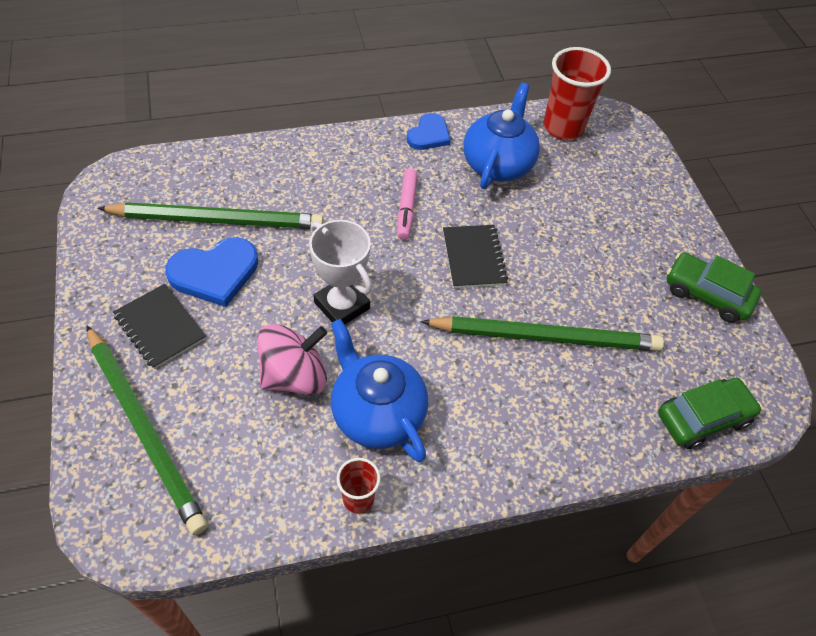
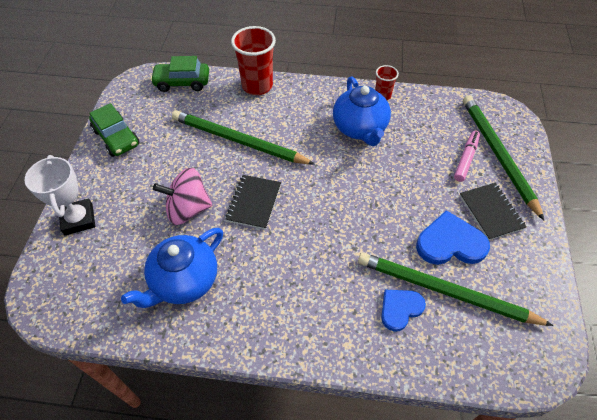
camera: 155 degrees left, 0 degrees up
pink spinning top [257,324,327,395] -> pink spinning top moved to [153,168,212,225]
white trophy [309,220,372,324] -> white trophy moved to [24,155,95,235]
pink marker [397,168,418,240] -> pink marker moved to [454,131,480,182]
blue heart [407,113,450,150] -> blue heart moved to [381,290,426,332]
red cup [543,47,611,140] -> red cup moved to [231,26,276,95]

